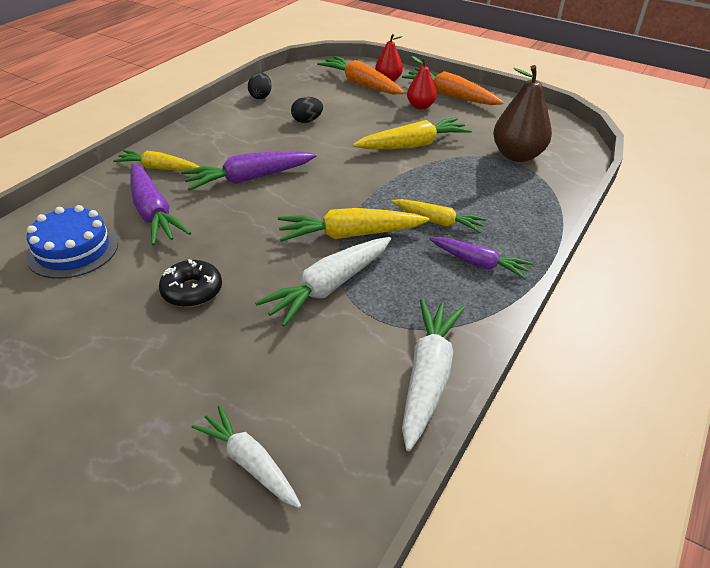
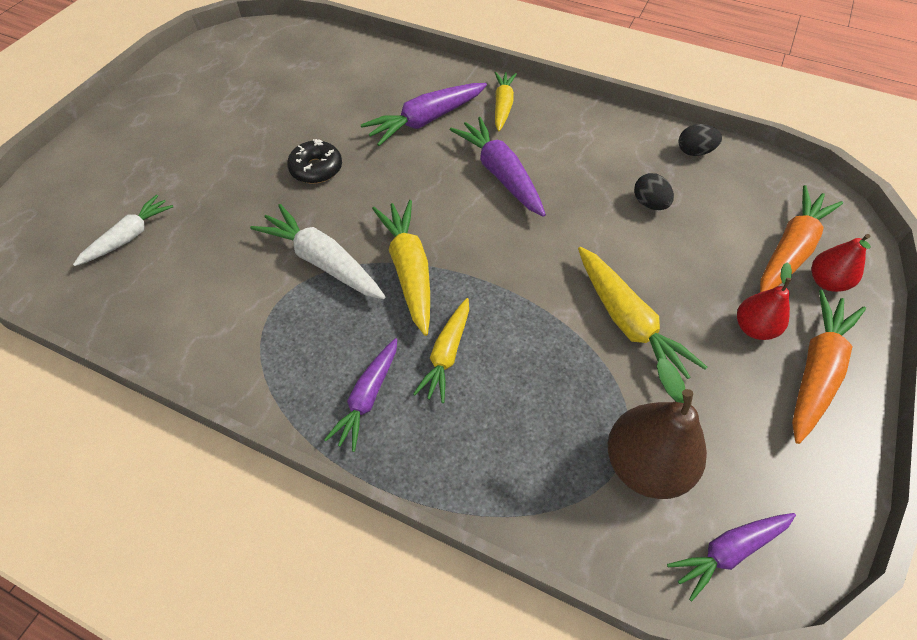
camera: 85 degrees right, 15 degrees up
blue cake [26,205,118,279] -> none
white carrot [402,299,465,451] -> none
none -> purple carrot [667,513,796,601]

